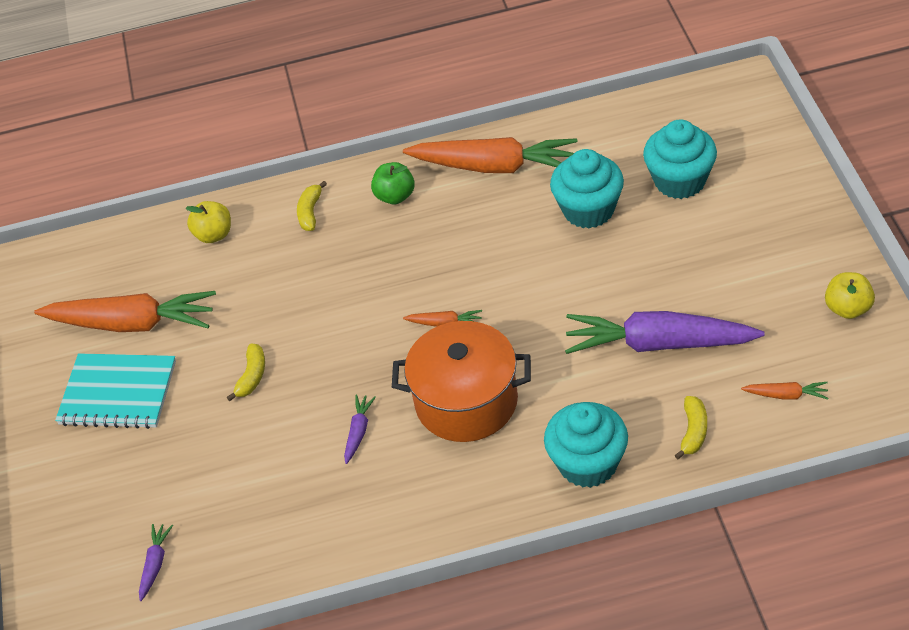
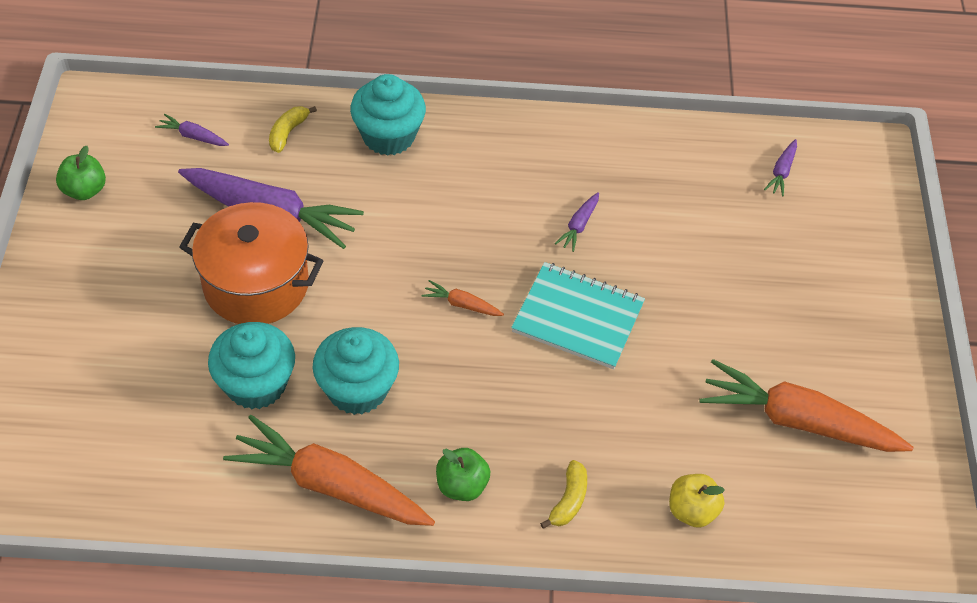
camera: 175 degrees left, 5 degrees up
turquoise notebook [55,353,176,429] -> turquoise notebook moved to [511,262,645,369]
yellow banana [227,344,265,401] -> none
orange pot [392,321,531,442] -> orange pot moved to [179,202,324,324]
turquoise cupcake [643,119,717,199] -> turquoise cupcake moved to [313,327,399,415]
orange carrot [741,382,828,400] -> purple carrot [155,114,229,146]
yellow apple [825,272,875,319] -> green apple [56,146,106,200]

